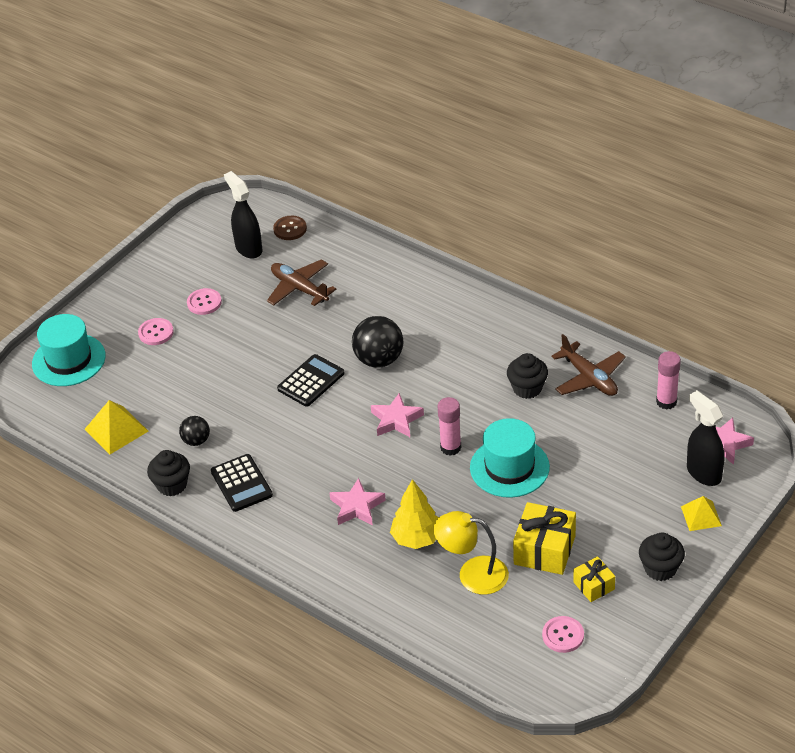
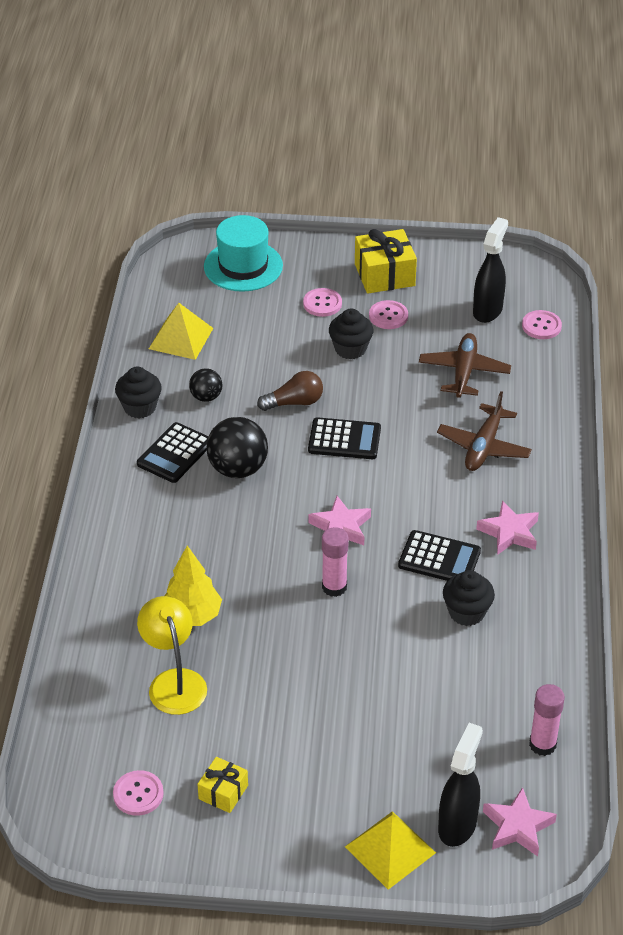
camera: 55 degrees right, 0 degrees up
brown button [273,216,307,240] -> pink button [522,310,562,339]
pink star [329,478,386,525] -> pink star moved to [476,500,539,555]
black ball [352,316,404,368] -> black ball moved to [207,417,268,478]
turquoise hat [470,418,550,498] -> none
yellow gift [513,502,576,575] -> yellow gift moved to [355,229,417,294]
brown plane [551,334,626,396] -> brown plane moved to [437,391,532,471]
black cupcake [639,533,685,581] -> black cupcake moved to [329,308,374,359]
yellow pyramid [681,496,722,531] -> yellow pyramid [345,811,436,890], size x1.51
none -> brown light bulb [257,371,323,411]
none -> black calculator [398,530,481,581]

